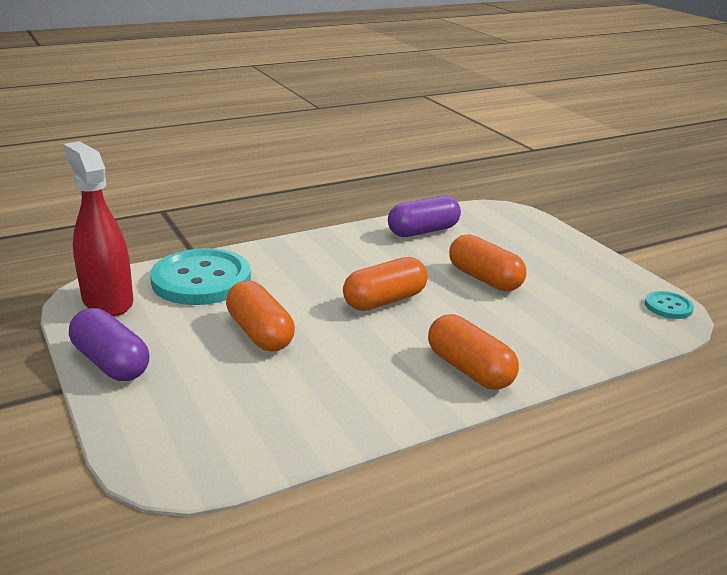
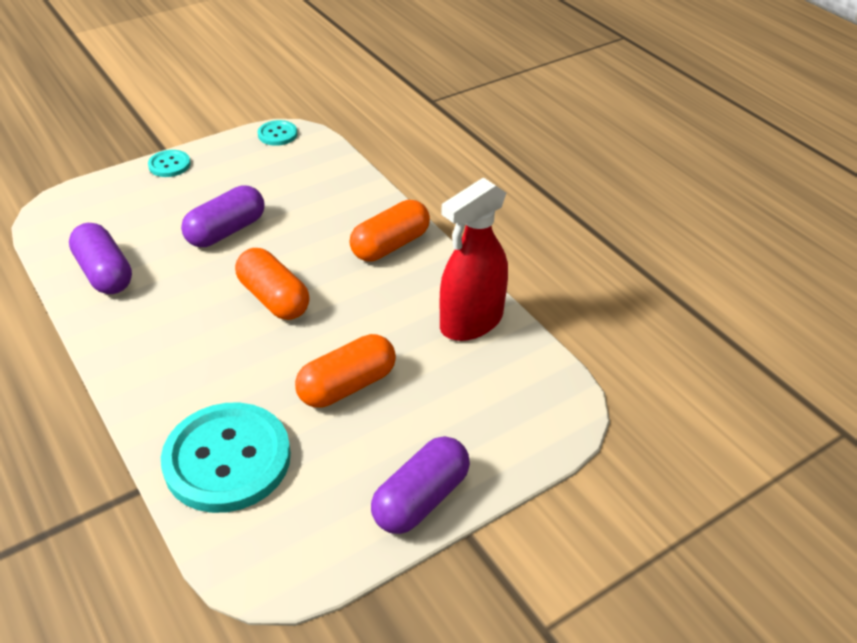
camera: 95 degrees left, 15 degrees up
red spray bottle [63,141,133,316] -> red spray bottle moved to [440,177,508,341]
orange capsule [449,234,527,291] -> purple capsule [181,185,265,247]
none -> turquoise button [148,150,191,177]

